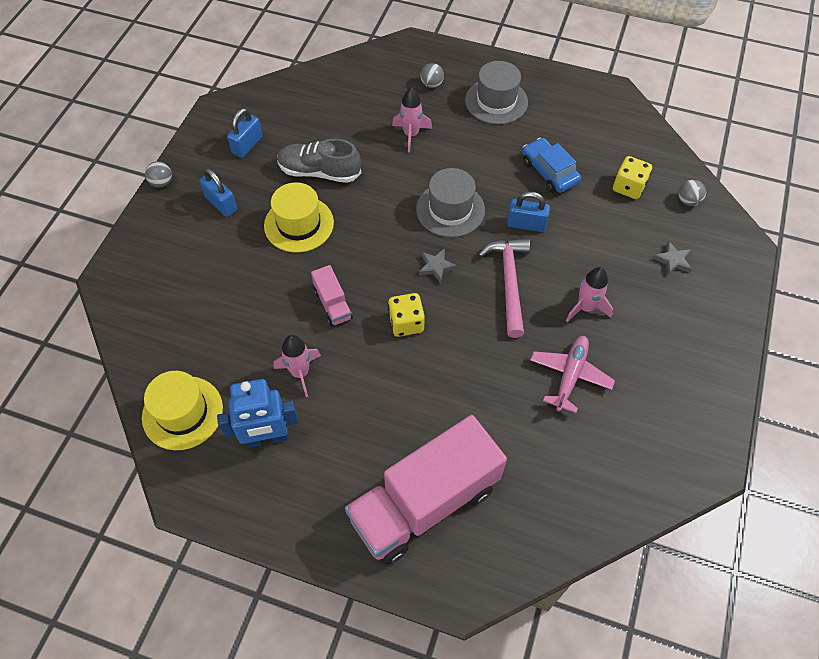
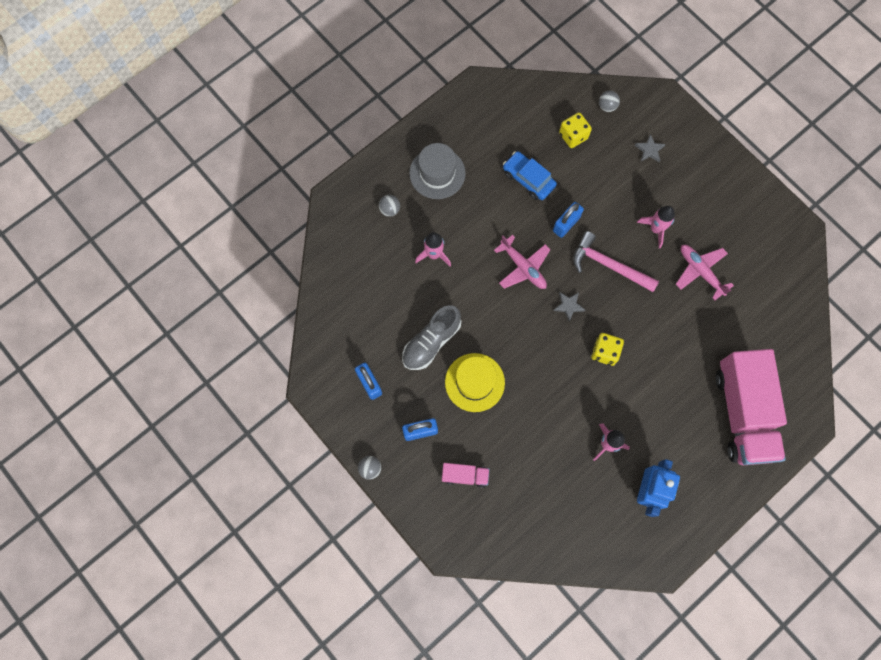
camera: 60 degrees left, 15 degrees up
yellow hat [142,371,223,450] -> none
pink truck [311,265,353,326] -> pink truck moved to [442,463,490,488]
grey hat [416,168,485,237] -> pink plane [494,235,551,289]
blue car [522,138,581,193] -> blue car turned 45 degrees clockwise [503,151,557,200]

